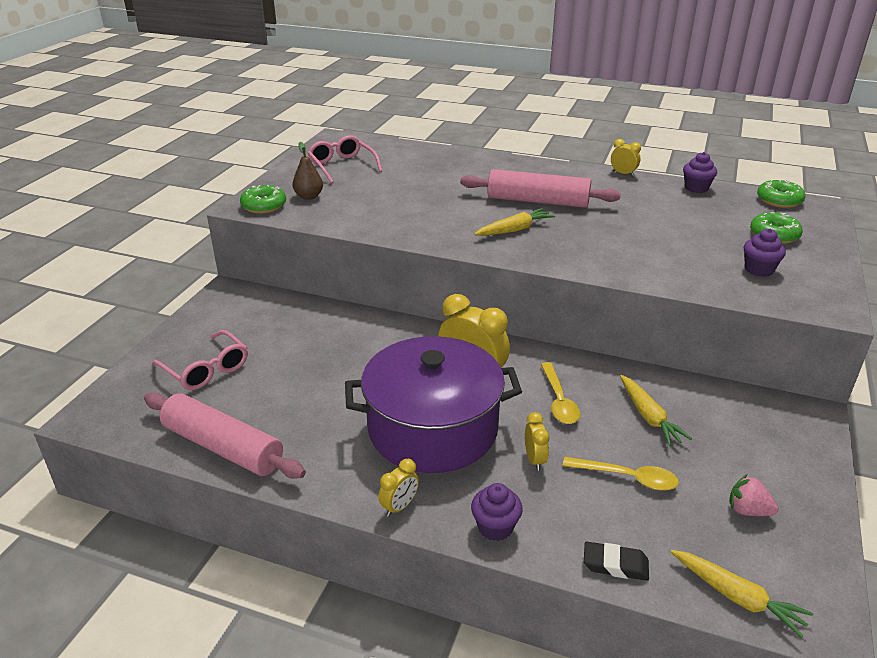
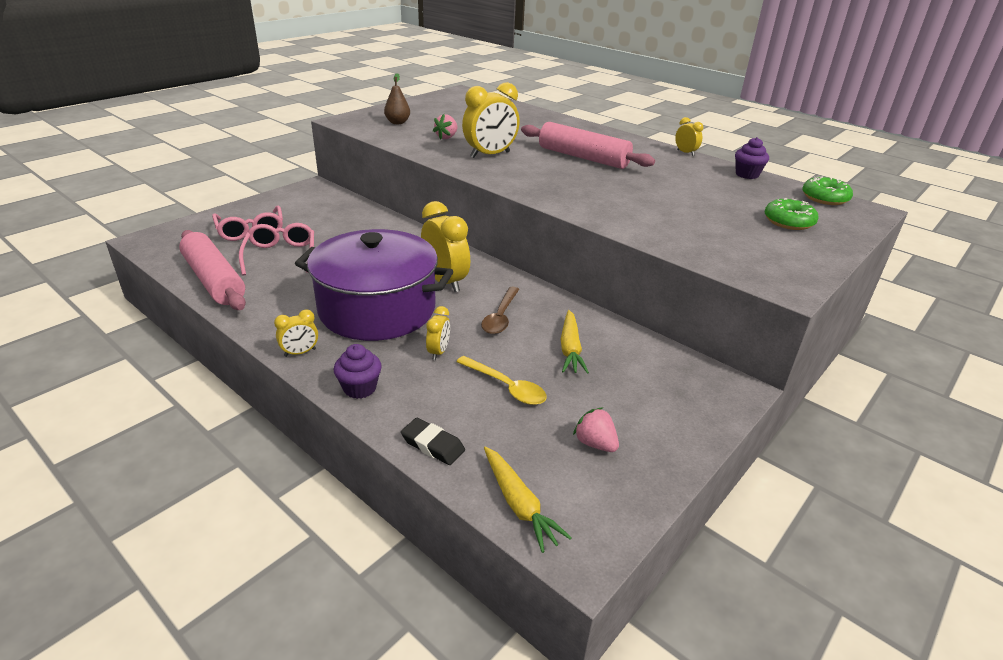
camera: 20 degrees right, 0 degrees up
green donut [240,185,286,214] -> none
pink glasses [307,135,382,184] -> pink glasses moved to [239,223,314,276]
yellow carrot [474,208,555,236] -> none
yellow spoon [541,362,580,424] -> brown spoon [481,287,519,334]
purple cupcake [744,229,786,277] -> none
none -> pink strawberry [433,114,458,139]
none -> yellow clock [462,82,520,158]

